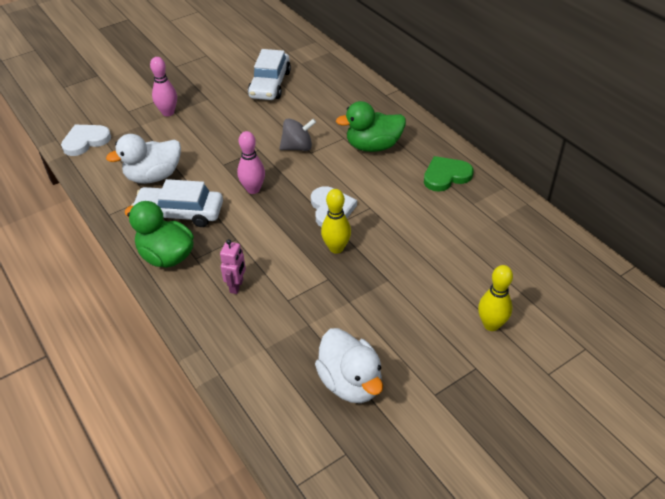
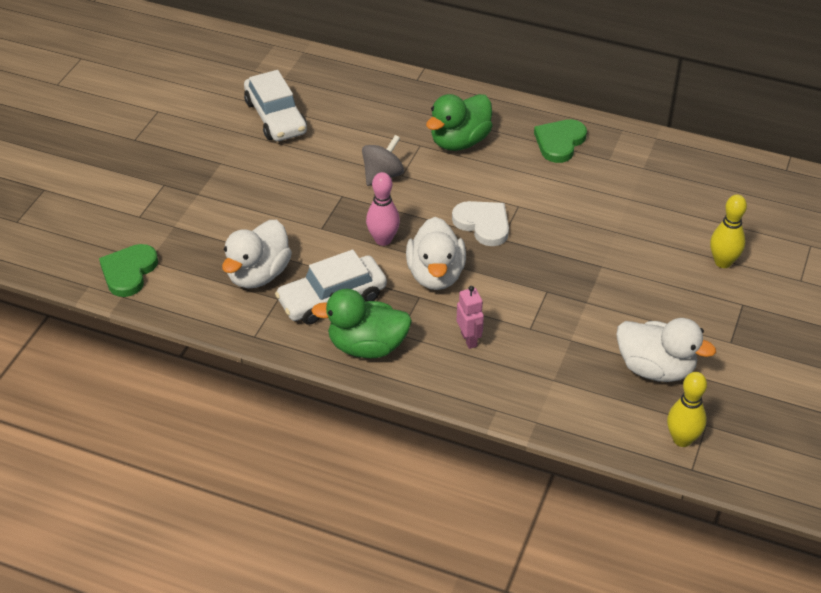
camera: 35 degrees left, 0 degrees up
white heart [61,125,111,156] -> green heart [99,244,158,297]
pink bowling pin [150,57,177,116] -> none
yellow bowling pin [321,189,351,254] -> yellow bowling pin moved to [667,372,707,447]
none -> white duck [406,217,466,290]

